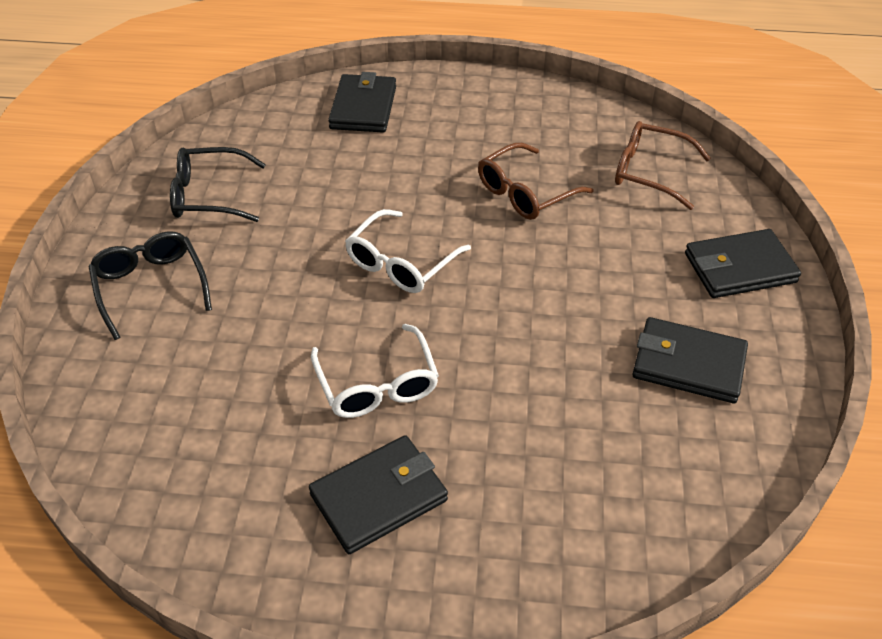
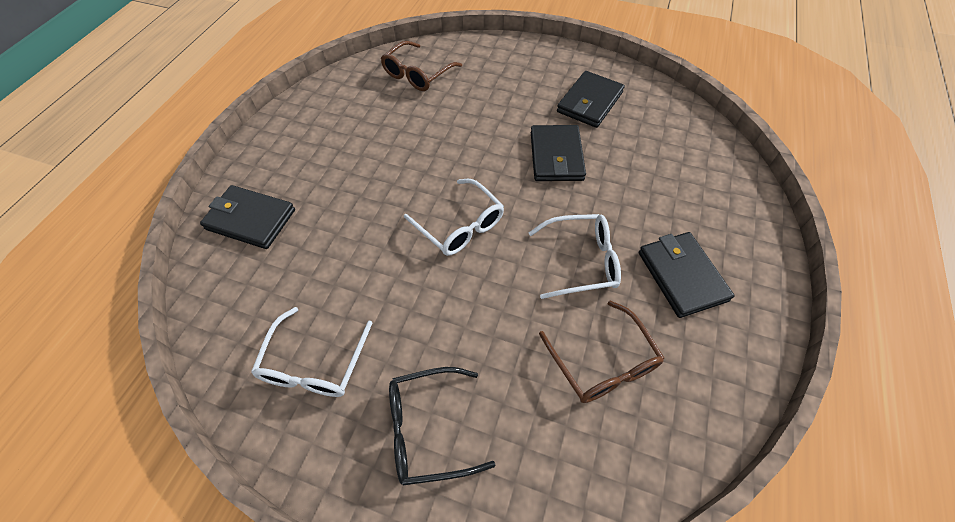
camera: 75 degrees left, 10 degrees up
black glasses [170,147,266,222] -> white glasses [251,307,372,397]
brown glasses [478,143,594,220] -> brown glasses moved to [539,301,664,403]
black wallet [685,229,801,298] -> black wallet moved to [531,125,586,181]

